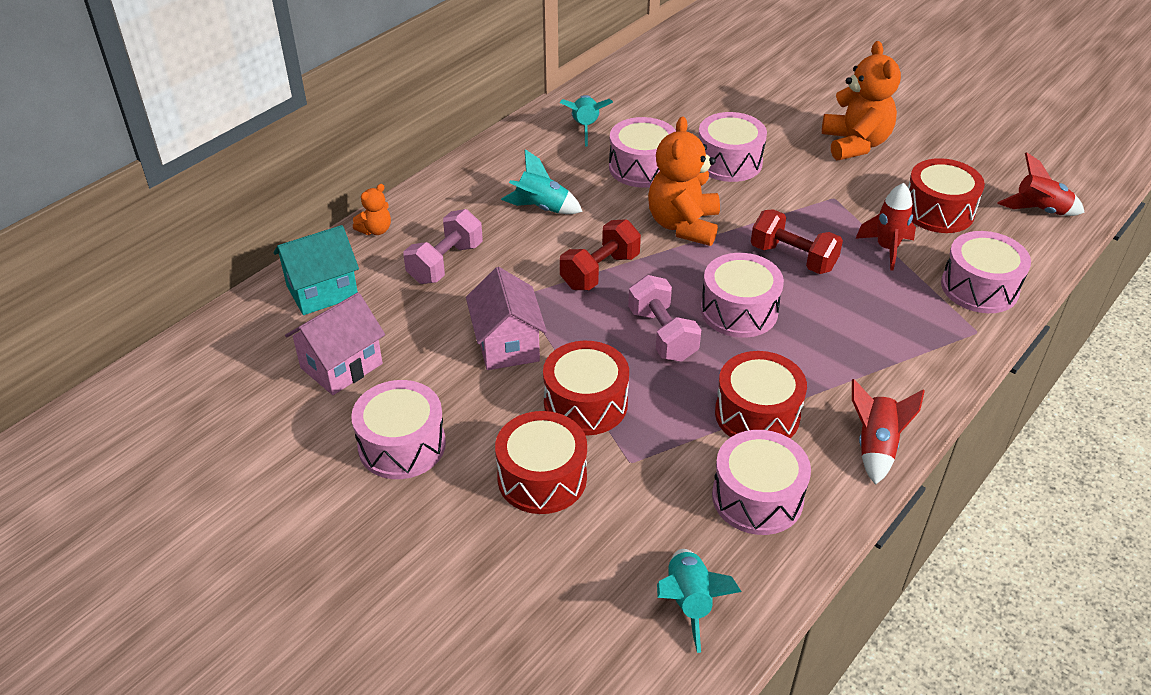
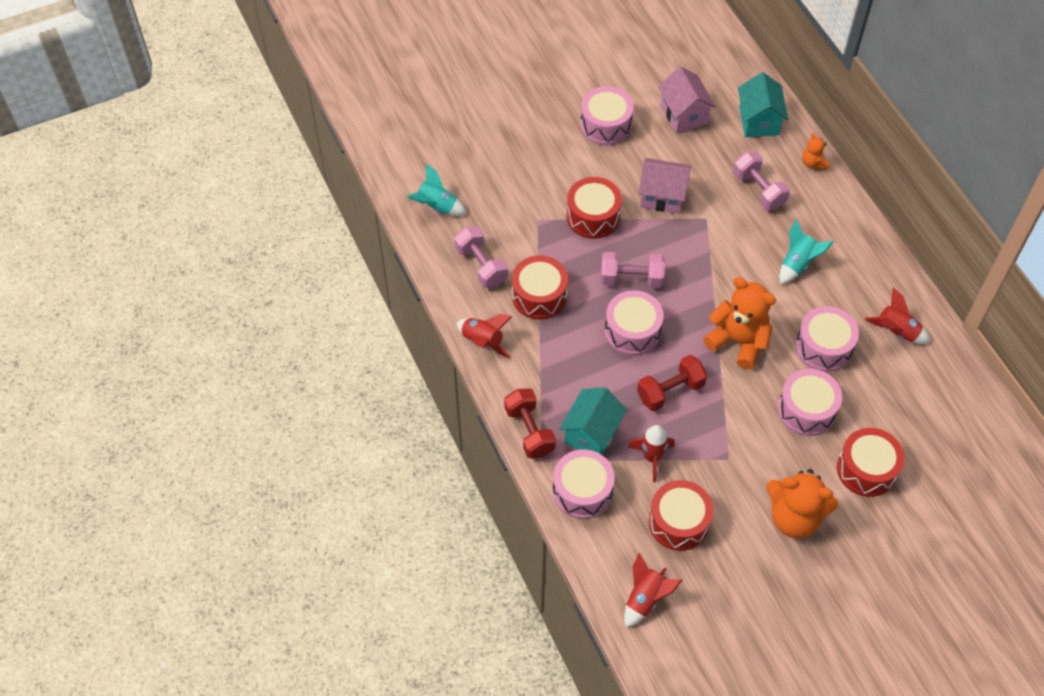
camera: 115 degrees right, 15 degrees up
red drum [495,411,587,514] -> red drum moved to [837,428,904,497]
turquoise rocket [560,95,613,147] -> red rocket [865,287,930,344]
red dumbbell [560,219,641,290] -> red dumbbell moved to [504,388,556,458]
pink drum [712,430,811,535] -> pink dumbbell [454,226,508,288]
none -> turquoise house [559,387,627,455]

